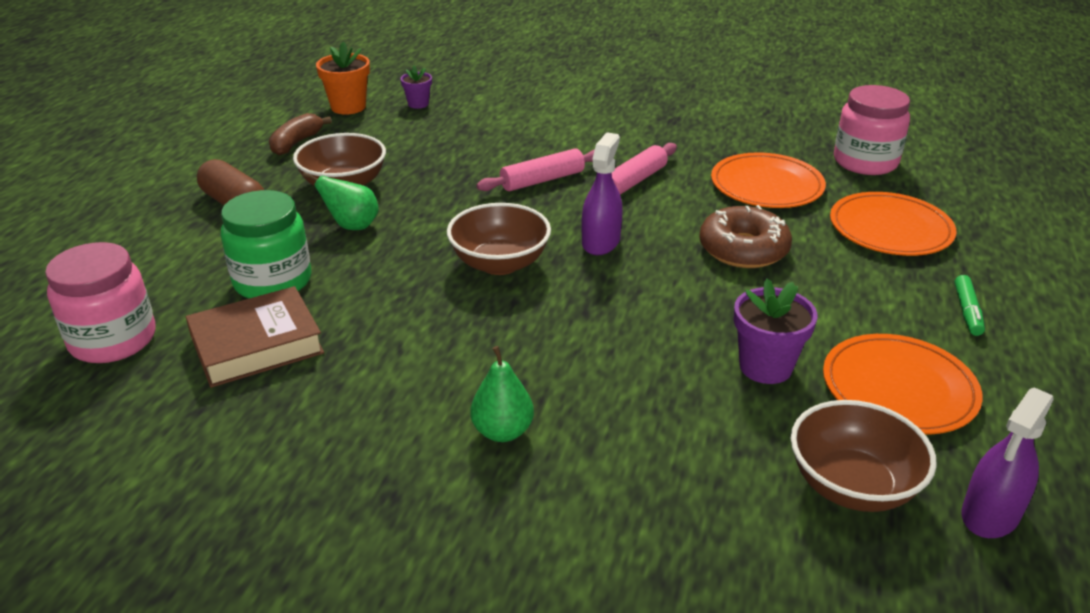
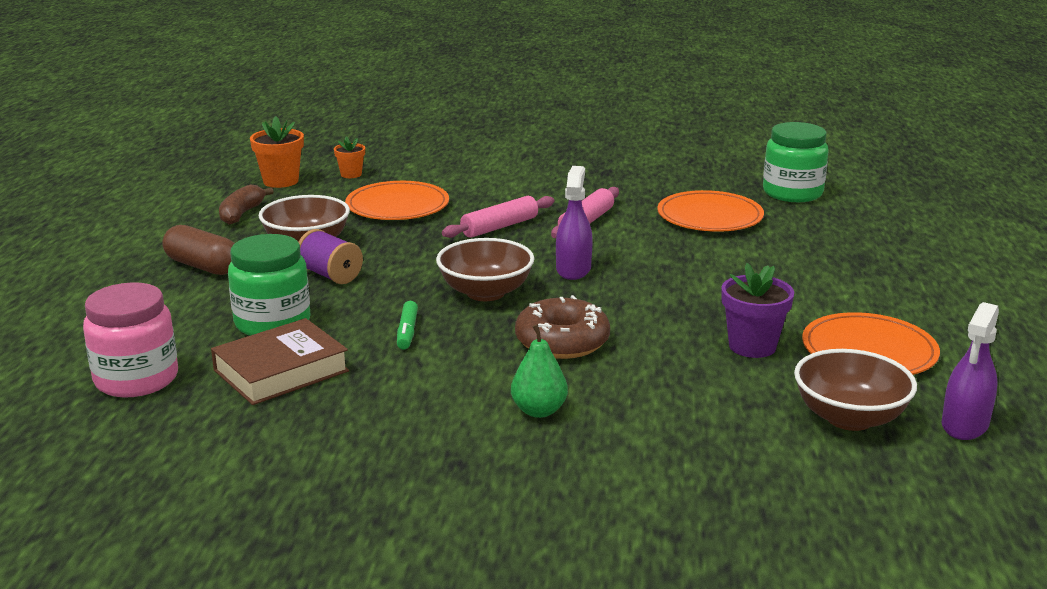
camera: 10 degrees left, 10 degrees down
green pear [303,172,379,230] -> purple spool [299,229,363,284]
purple flower pot [401,66,432,109] -> orange flower pot [334,136,365,178]
brown donut [699,205,792,268] -> brown donut moved to [515,295,610,359]
orange plate [830,192,956,256] -> orange plate moved to [345,181,449,220]
pink jar [834,85,910,175] -> green jar [763,122,829,202]
green marker [955,275,985,336] -> green marker moved to [397,301,418,350]

